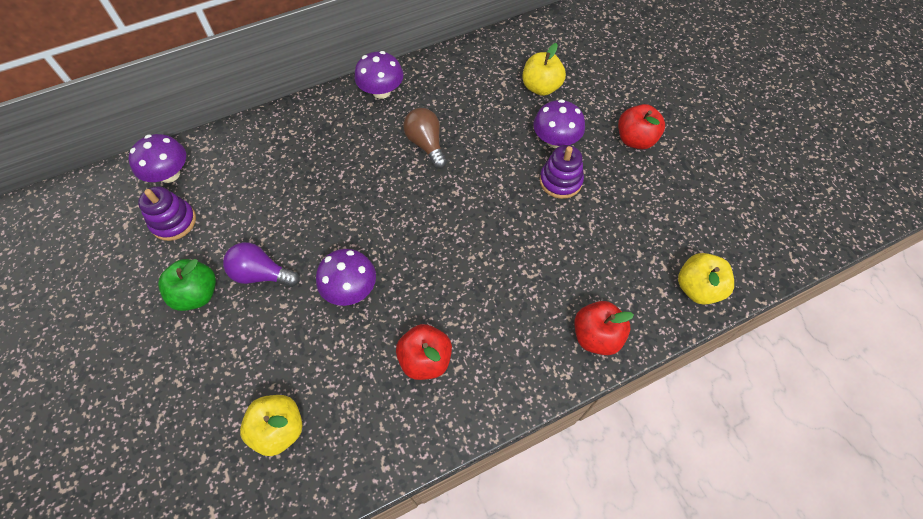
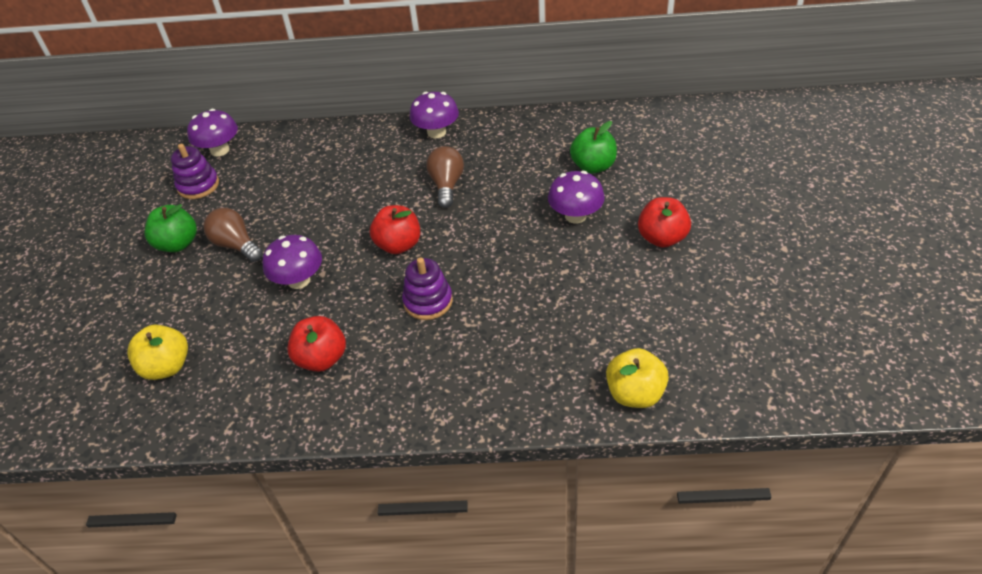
camera: 30 degrees right, 15 degrees down
purple light bulb [223,242,299,287] -> brown light bulb [203,208,263,262]
yellow apple [522,43,566,96] -> green apple [570,121,617,174]
purple stacking toy [540,145,584,199] -> purple stacking toy moved to [402,257,453,320]
red apple [574,301,634,355] -> red apple moved to [370,205,420,254]

